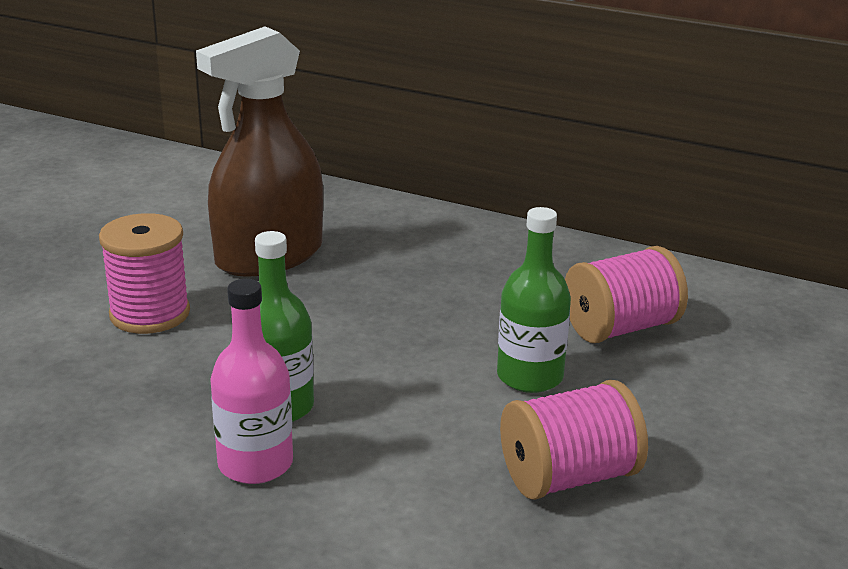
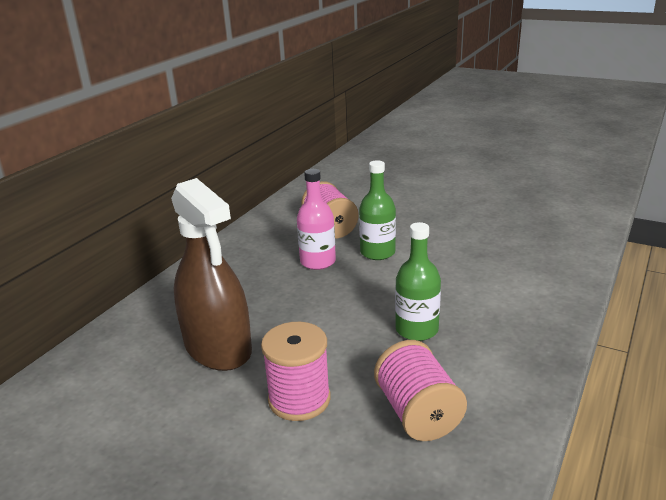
camera: 85 degrees left, 0 degrees up
pink bottle [210,279,293,484] -> pink bottle moved to [297,169,336,270]
pink spool [500,380,648,500] -> pink spool moved to [374,340,467,441]

